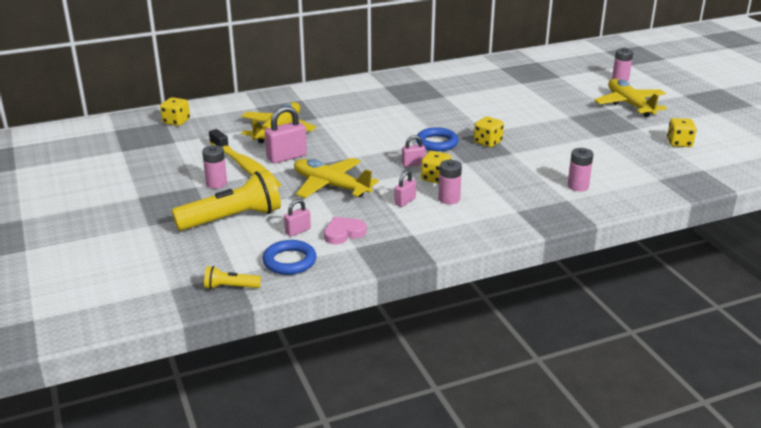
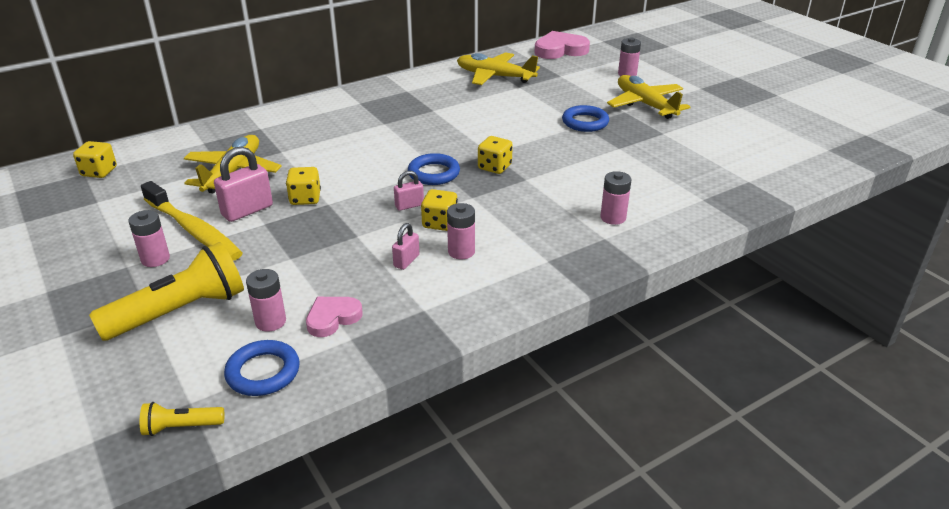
camera: 10 degrees left, 5 degrees up
pink padlock [284,199,311,237] -> pink battery [246,269,286,332]
yellow plane [294,158,379,198] -> yellow plane moved to [457,52,540,85]
yellow dice [667,118,697,147] -> yellow dice moved to [286,167,321,205]
none -> pink heart [534,31,590,59]
none -> blue ring [562,105,609,132]

